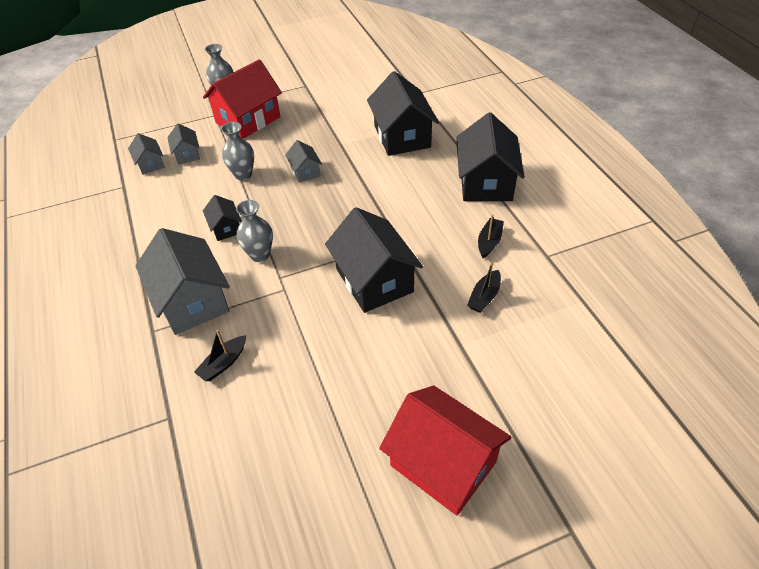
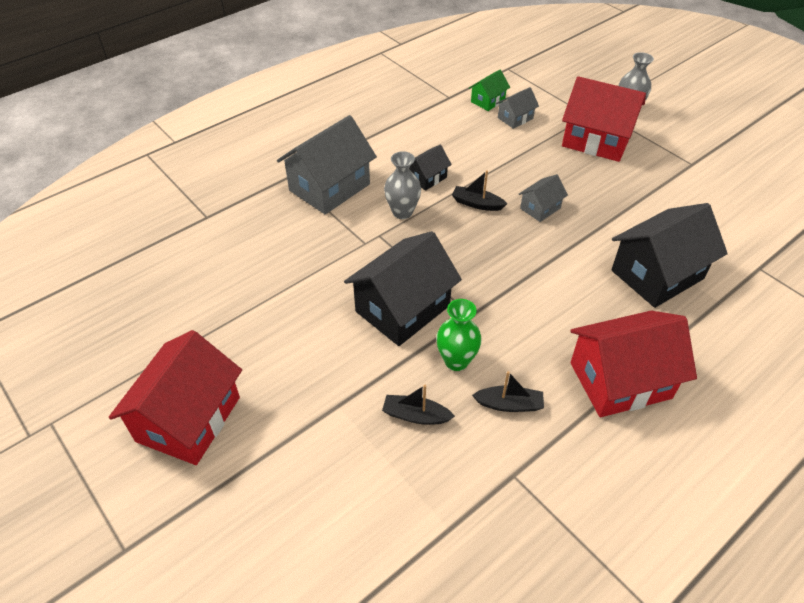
camera: 70 degrees right, 0 degrees up
grey house [128,133,164,175] -> green house [469,70,510,111]
black boat [194,330,246,381] -> black boat moved to [452,170,507,211]
grey vase [221,122,254,181] -> none
black house [456,112,525,201] -> red house [570,311,697,417]
none -> green vase [436,299,482,371]

